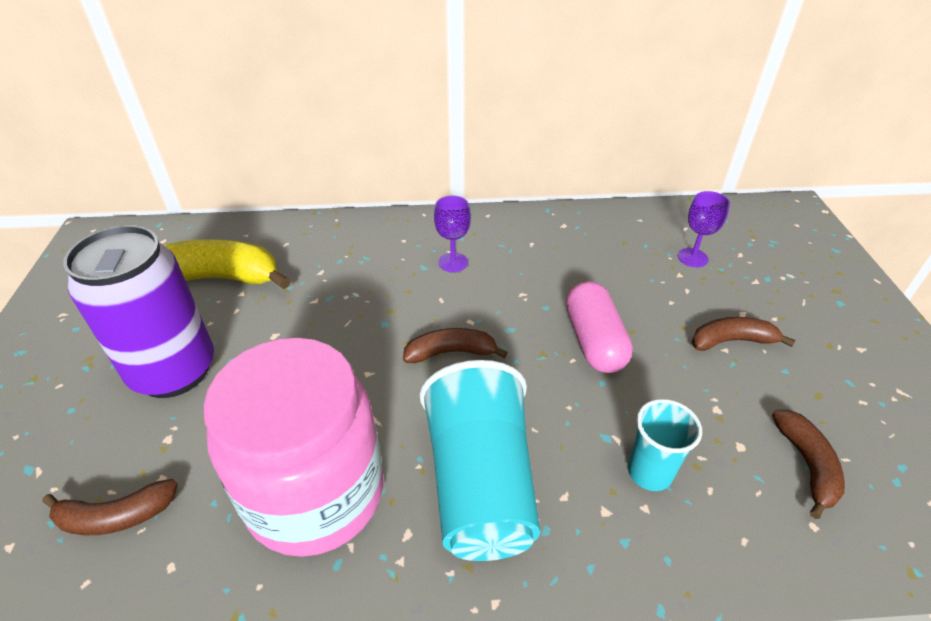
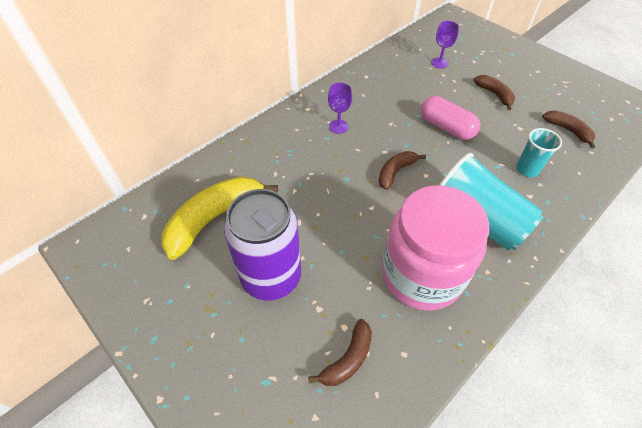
camera: 40 degrees left, 10 degrees up
brown banana [692,317,796,351] -> brown banana turned 105 degrees clockwise [473,75,515,110]

